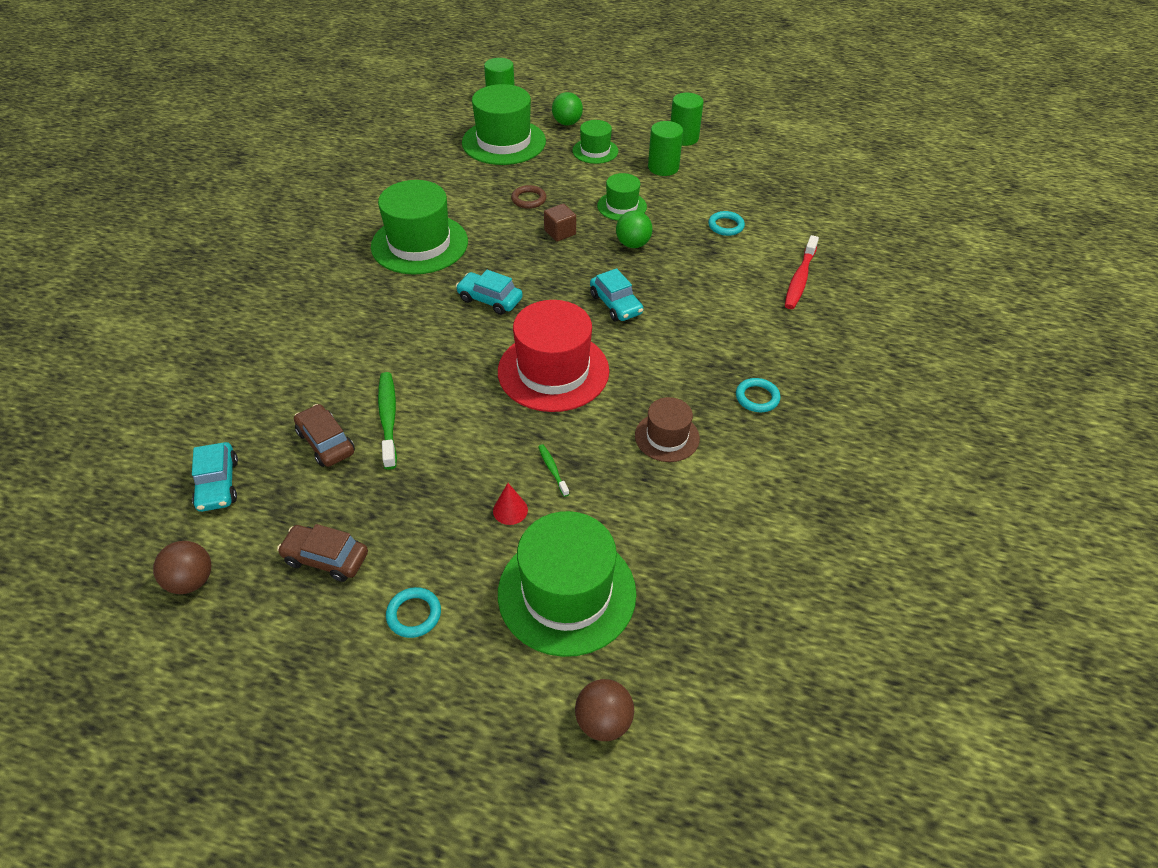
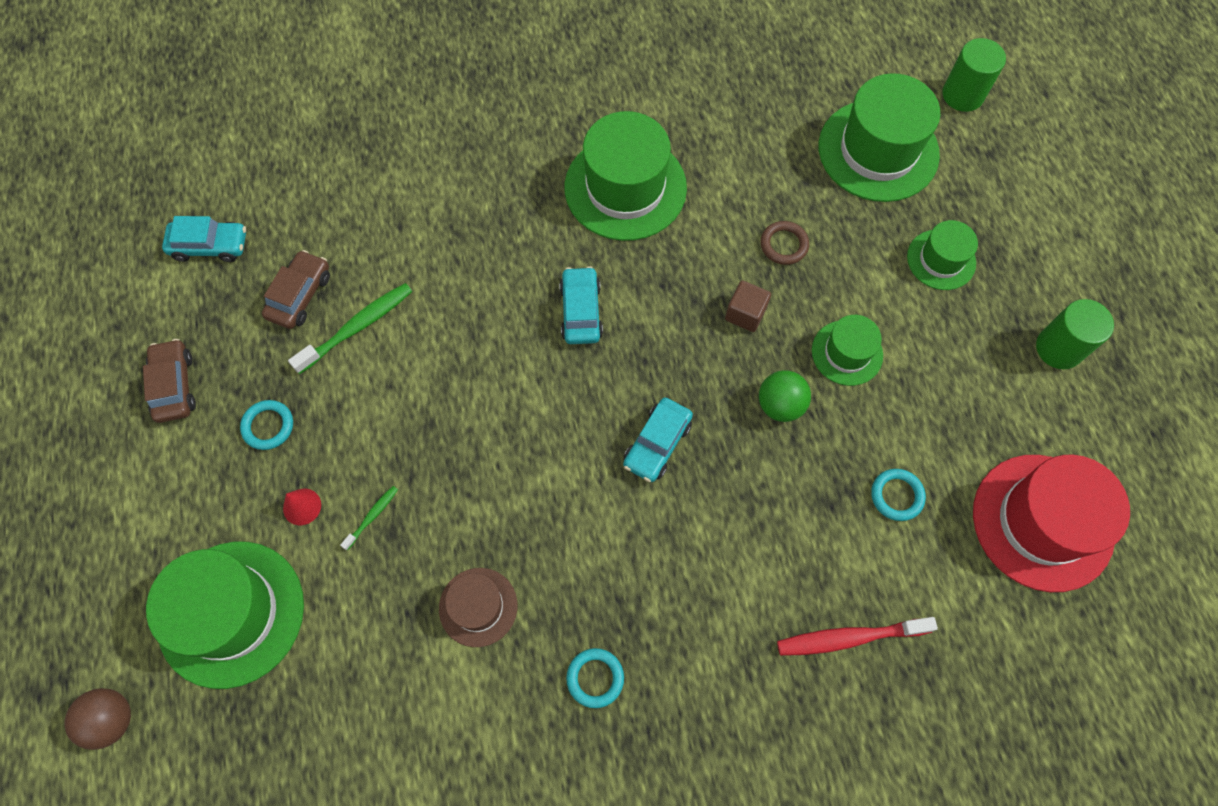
camera: 60 degrees right, 20 degrees up
brown ball [153,541,211,594] -> none
turquoise car [192,442,238,512] -> turquoise car turned 135 degrees counterclockwise [162,216,246,262]
turquoise ring [386,587,441,638] -> turquoise ring moved to [240,400,293,450]
red hat [498,300,609,412] -> red hat moved to [973,455,1130,592]
green ball [552,92,583,126] -> none
green cylinder [648,121,683,176] -> none

